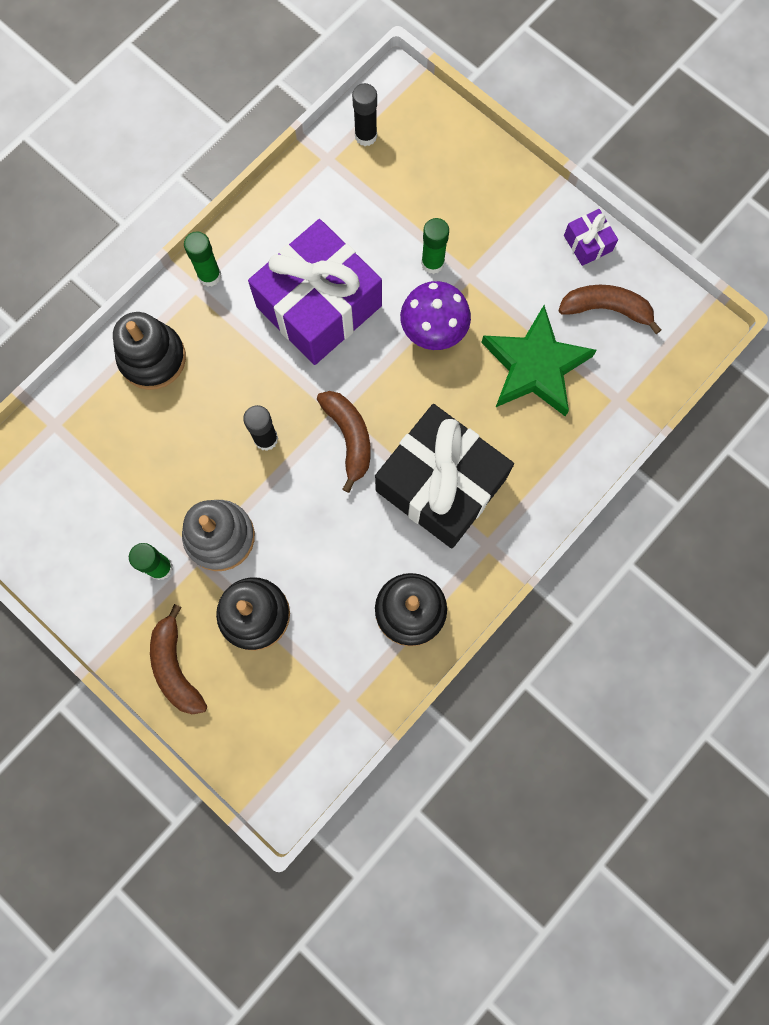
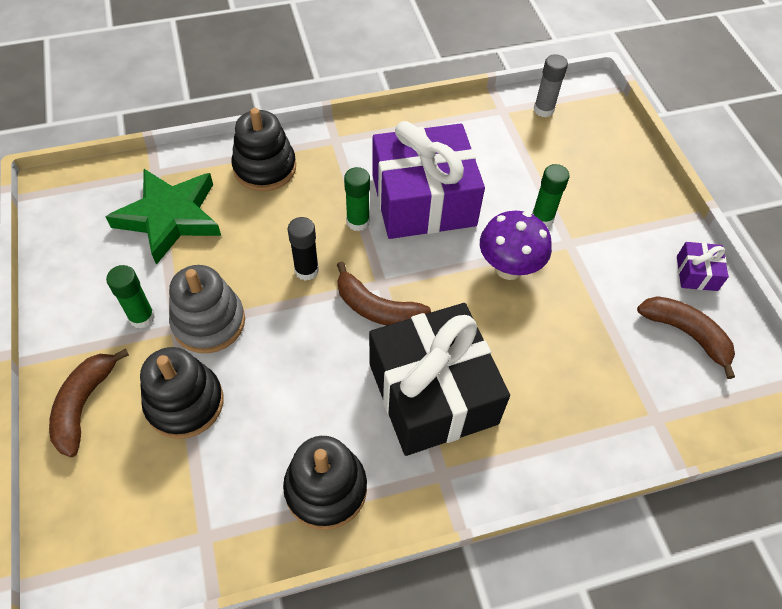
camera: 30 degrees right, 20 degrees down
green glue stick [184,231,221,287] -> green glue stick moved to [344,167,370,231]
brown banana [317,391,370,493] -> brown banana turned 105 degrees clockwise [337,262,431,326]
black glue stick [352,83,377,146] -> grey glue stick [534,54,568,117]
green star [481,305,597,416] -> green star moved to [106,169,221,265]

